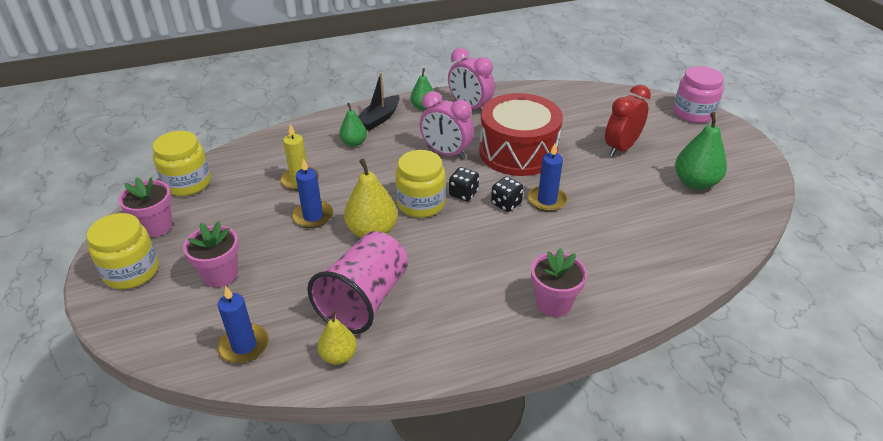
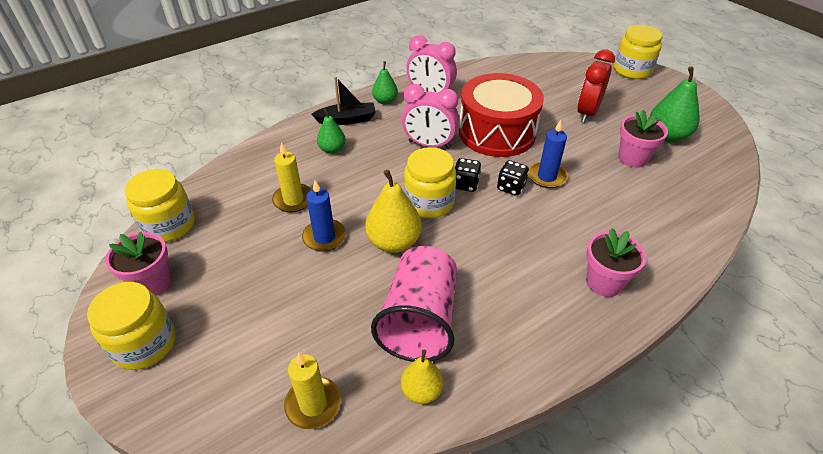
camera: 15 degrees left, 5 degrees up
pink flower pot [183,221,239,287] -> pink flower pot moved to [619,110,668,168]
blue candle [218,286,269,364] -> yellow candle [284,353,341,429]
black boat [358,73,400,131] -> black boat turned 120 degrees counterclockwise [311,76,376,125]
pink jar [673,66,724,123] -> yellow jar [614,25,663,79]

